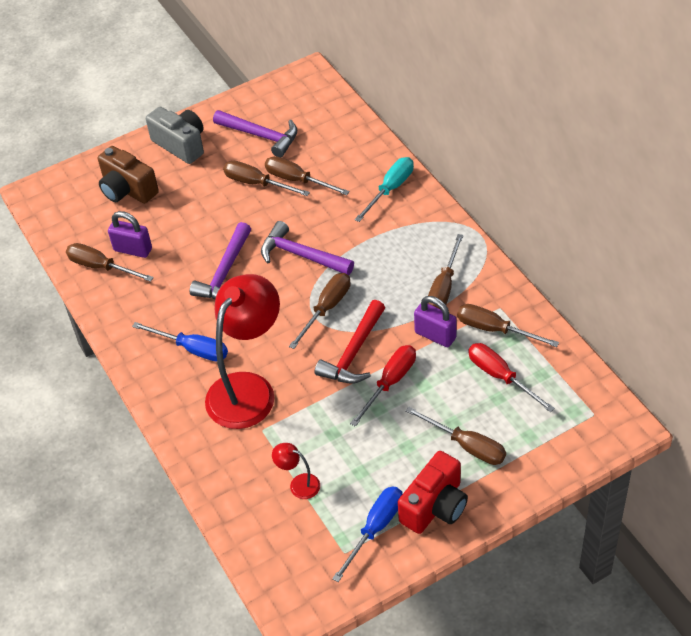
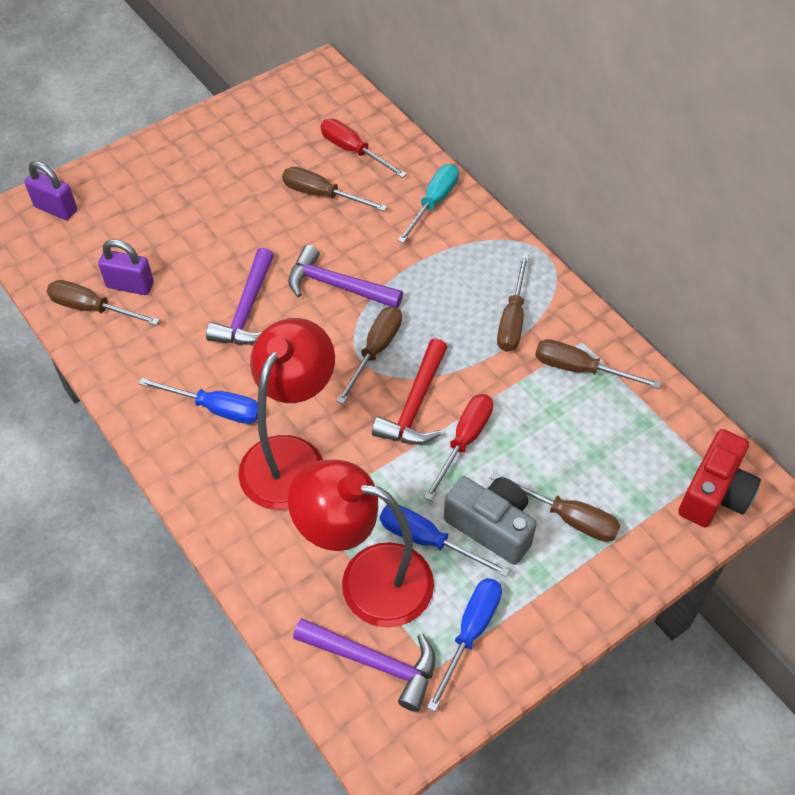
camera: 10 degrees left, 5 degrees up
brown camera [98,146,159,204] -> none
grey camera [146,107,204,164] -> grey camera moved to [444,476,537,565]
purple hammer [213,110,297,157] -> purple hammer moved to [293,618,435,712]
brown screwdriver [223,161,310,196] -> none
red lamp [272,443,320,499] -> red lamp [288,460,434,627], size x2.43
red camera [398,451,468,534] -> red camera moved to [678,429,761,527]
purple padlock [414,296,457,347] -> purple padlock moved to [25,161,77,220]
red screwdriver [468,343,555,412] -> red screwdriver moved to [320,119,407,178]
none -> blue screwdriver [380,505,510,577]

